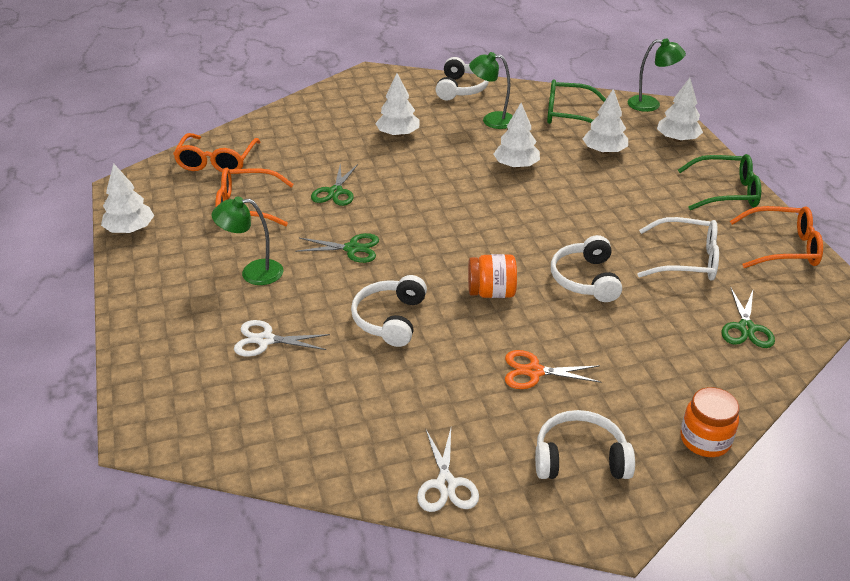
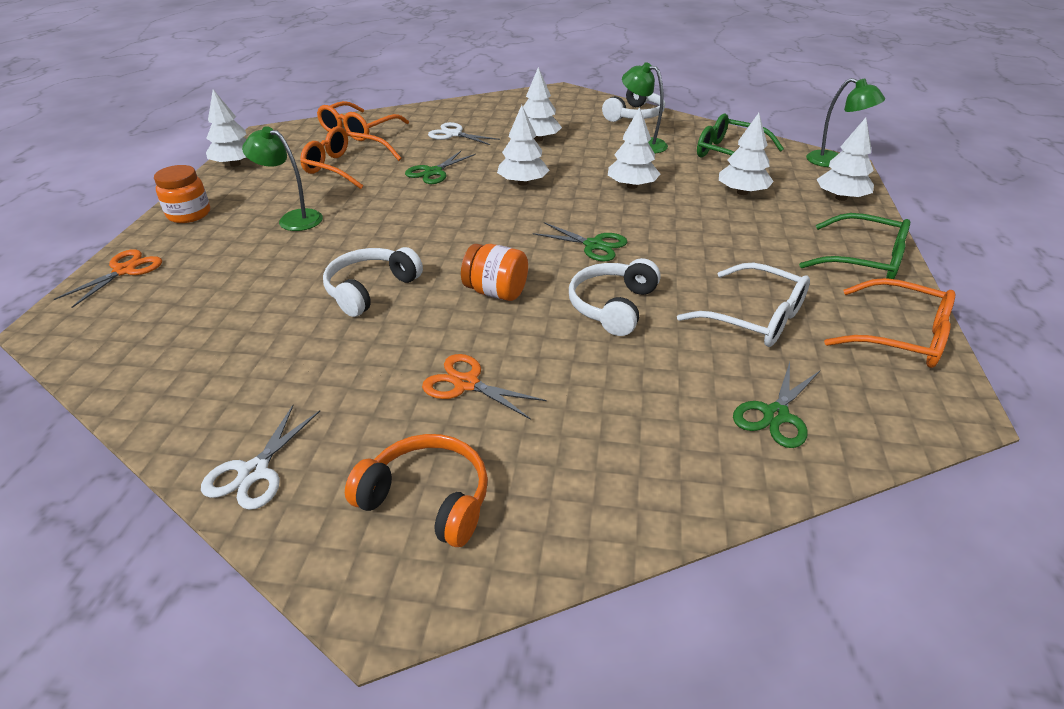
camera: 25 degrees right, 0 degrees up
white scissors [234,320,330,357] -> white scissors moved to [428,122,500,145]
green scissors [295,233,379,263] -> green scissors moved to [533,222,627,261]
white headphones [535,410,635,479] -> orange headphones [345,434,488,547]
orange jar [680,387,739,457] -> orange jar moved to [154,165,210,223]
none -> orange scissors [54,249,162,308]
none -> white tree [497,105,549,185]

